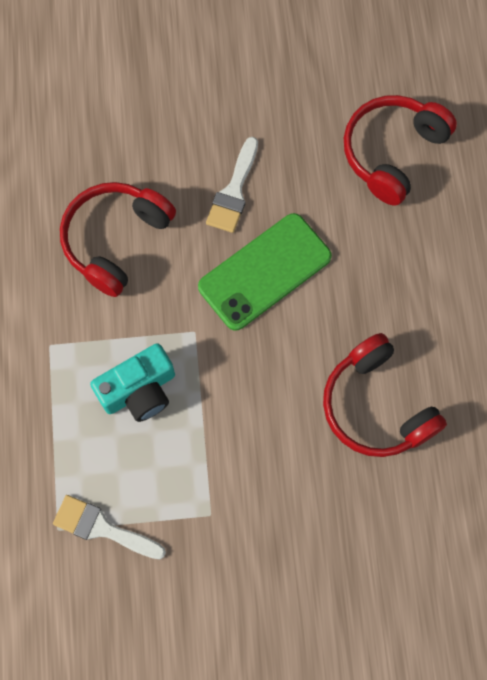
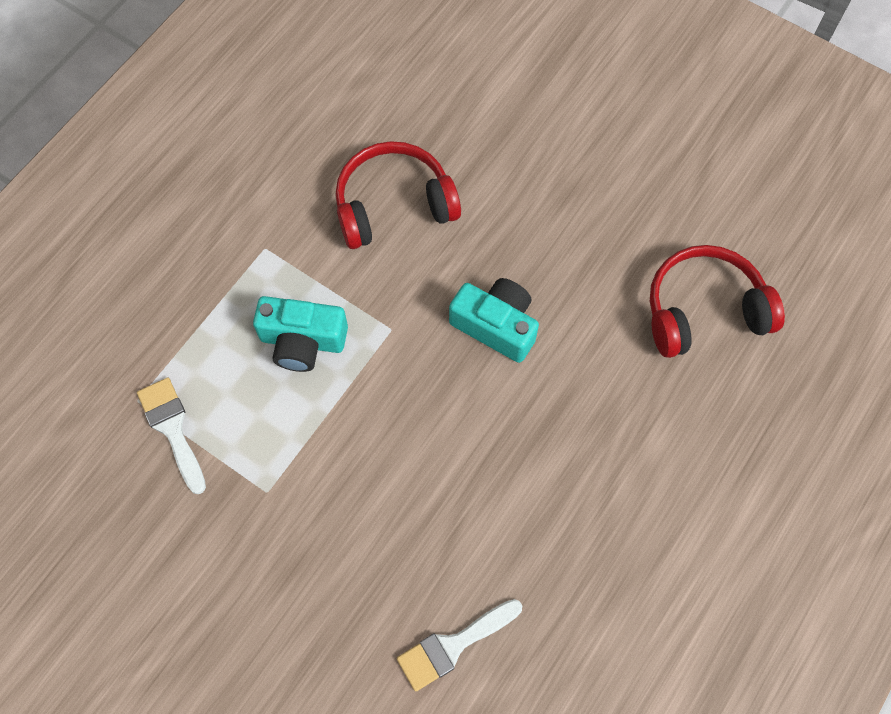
camera: 40 degrees right, 5 degrees down
green phone [198,213,332,331] -> turquoise camera [449,278,539,363]
white brush [206,137,258,233] -> white brush moved to [397,599,522,692]
red headphones [323,333,447,457] -> none

